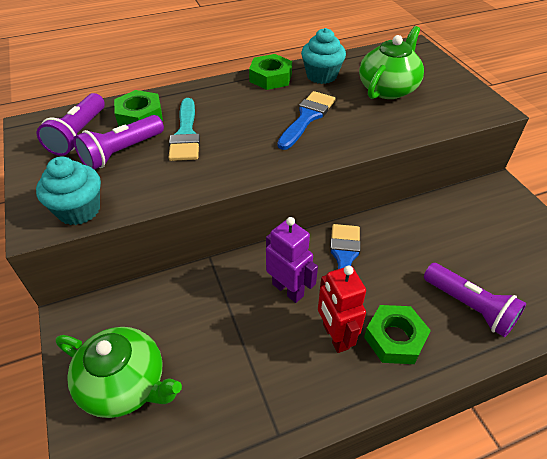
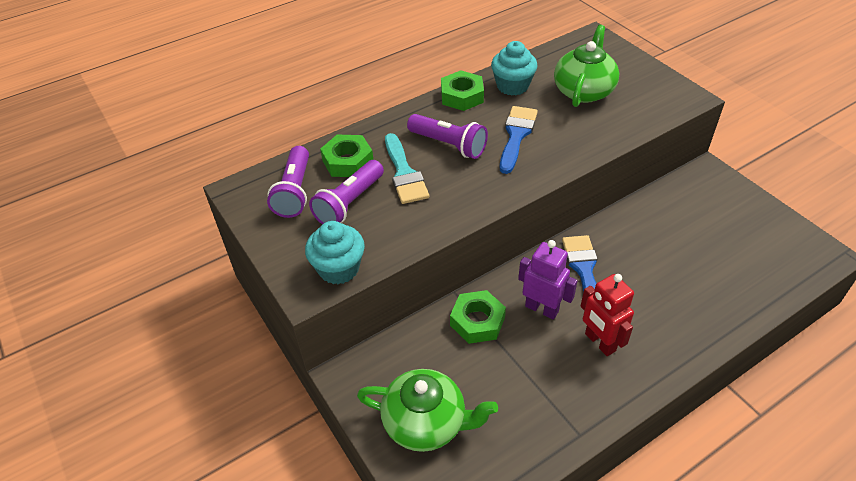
camera: 10 degrees left, 0 degrees up
green nut [364,305,431,364] -> green nut moved to [450,290,506,344]
purple flashlight [424,263,526,337] -> purple flashlight moved to [407,114,488,159]

